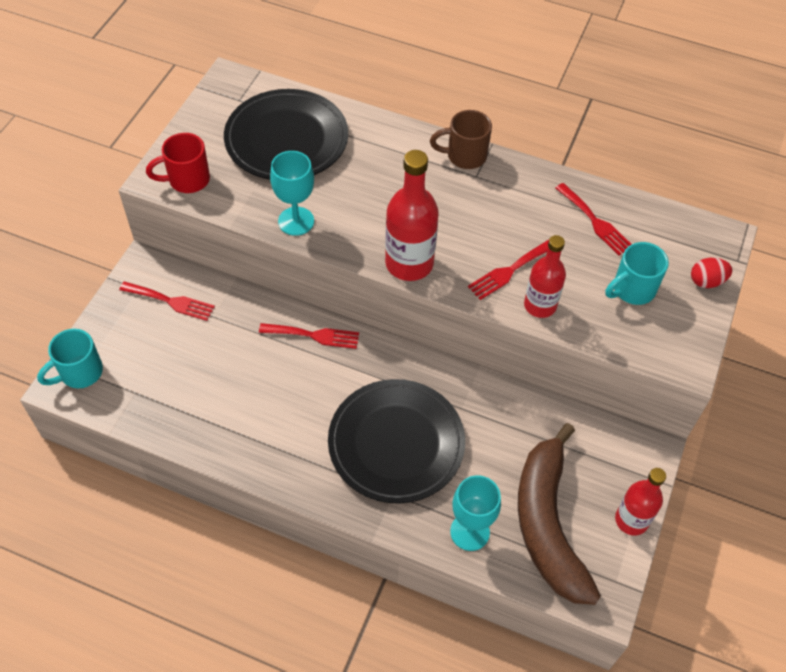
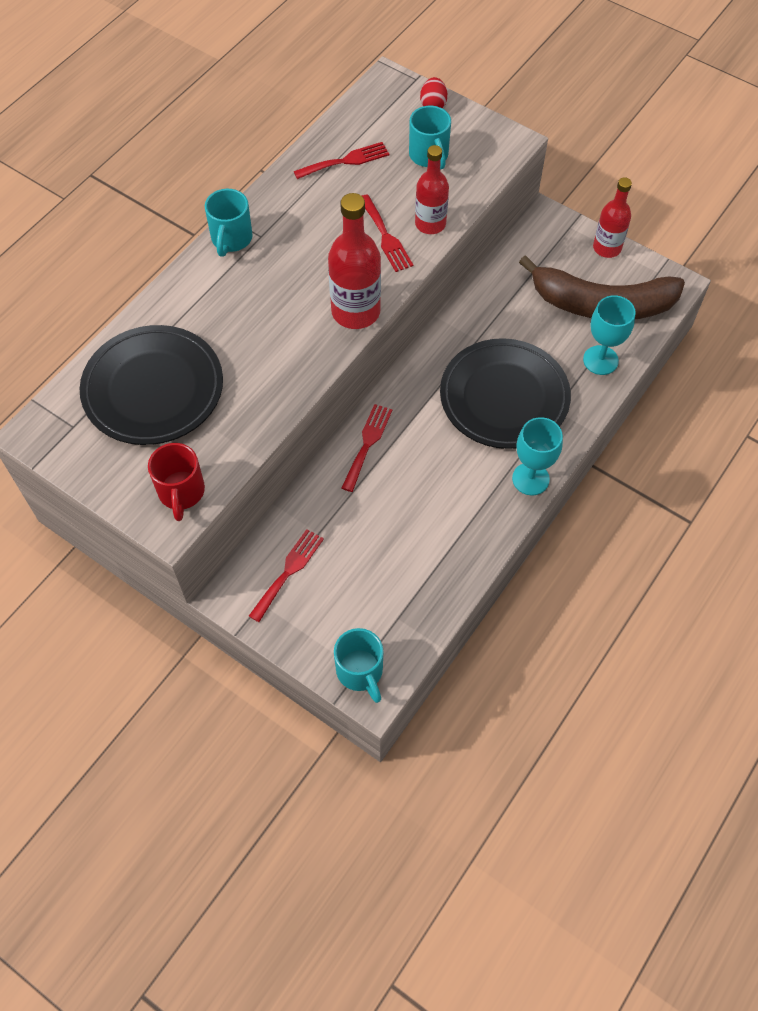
camera: 75 degrees left, 5 degrees up
turquoise goblet [270,151,314,236] -> turquoise goblet moved to [512,417,563,495]
brown mug [430,110,492,169] -> turquoise mug [205,189,253,257]

